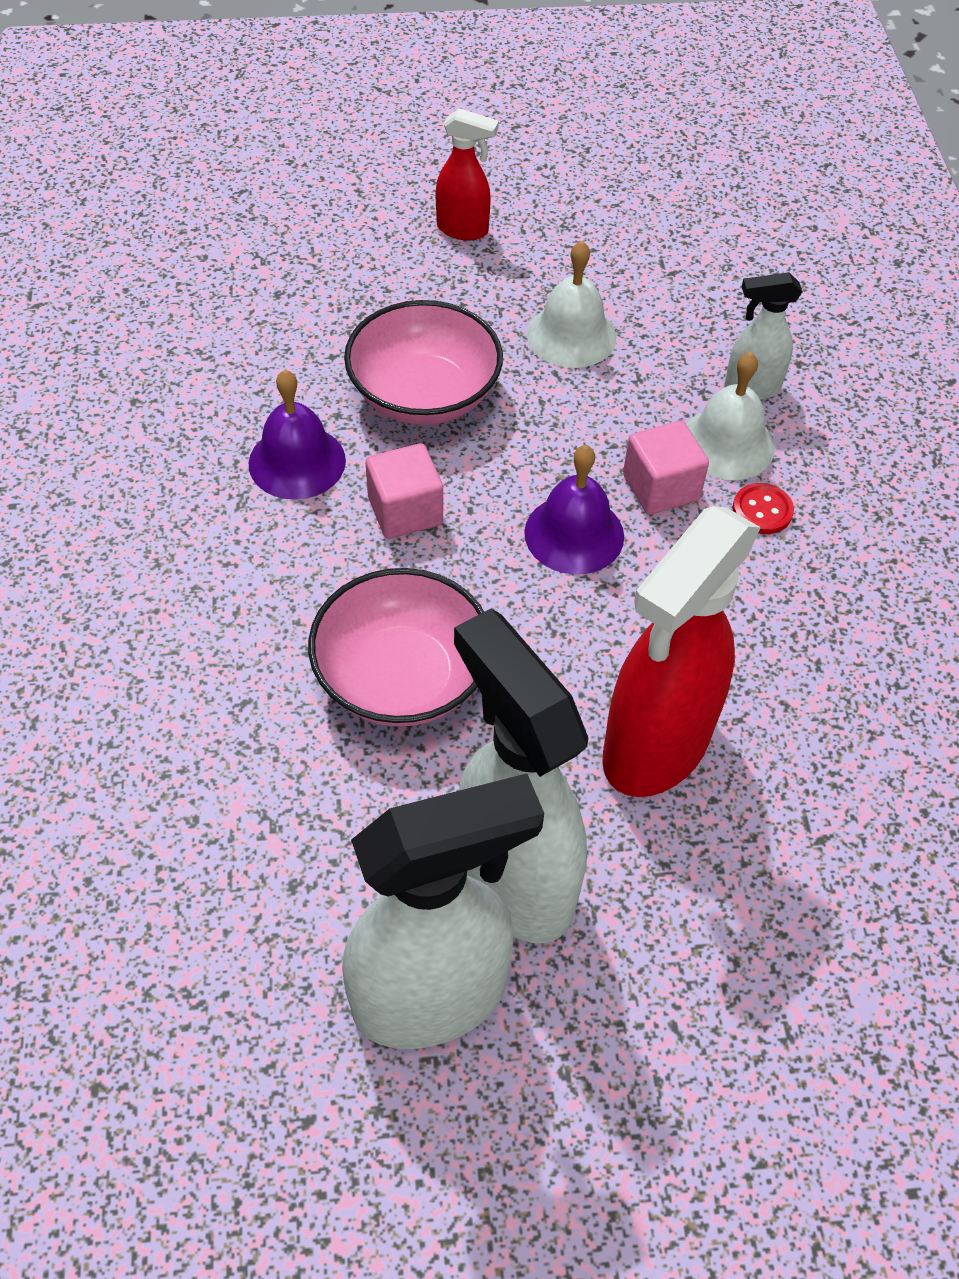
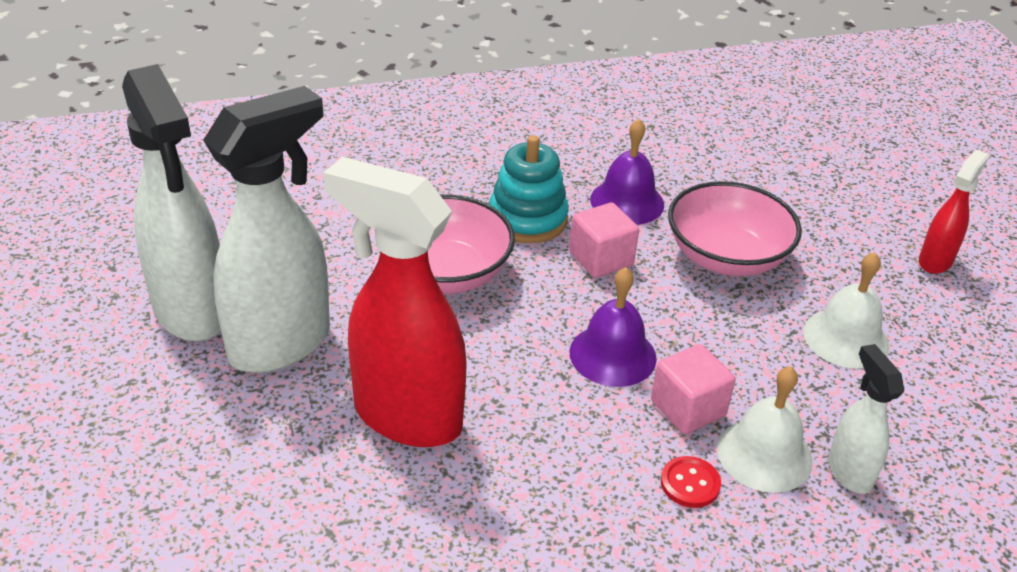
camera: 80 degrees right, 15 degrees down
red spray bottle [436,108,499,240] -> red spray bottle turned 150 degrees counterclockwise [919,150,989,274]
none -> turquoise stacking toy [489,135,569,243]

